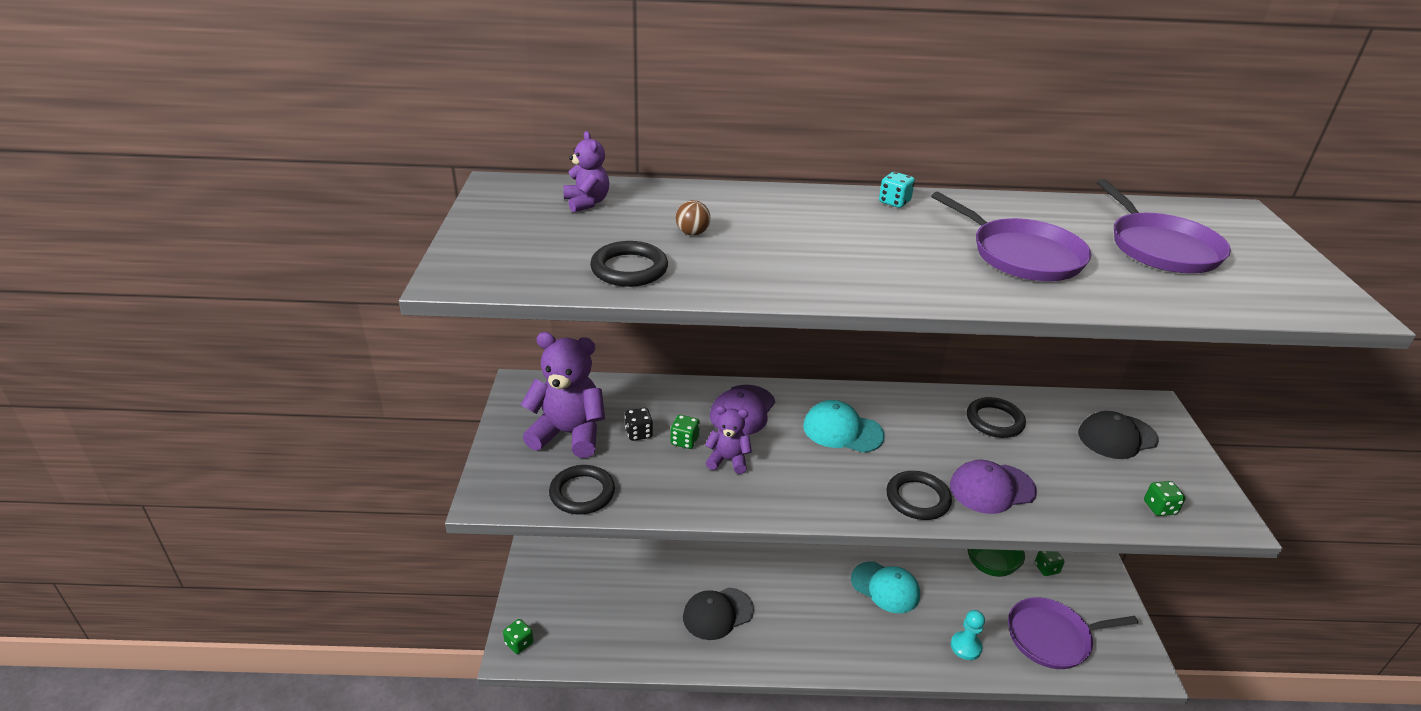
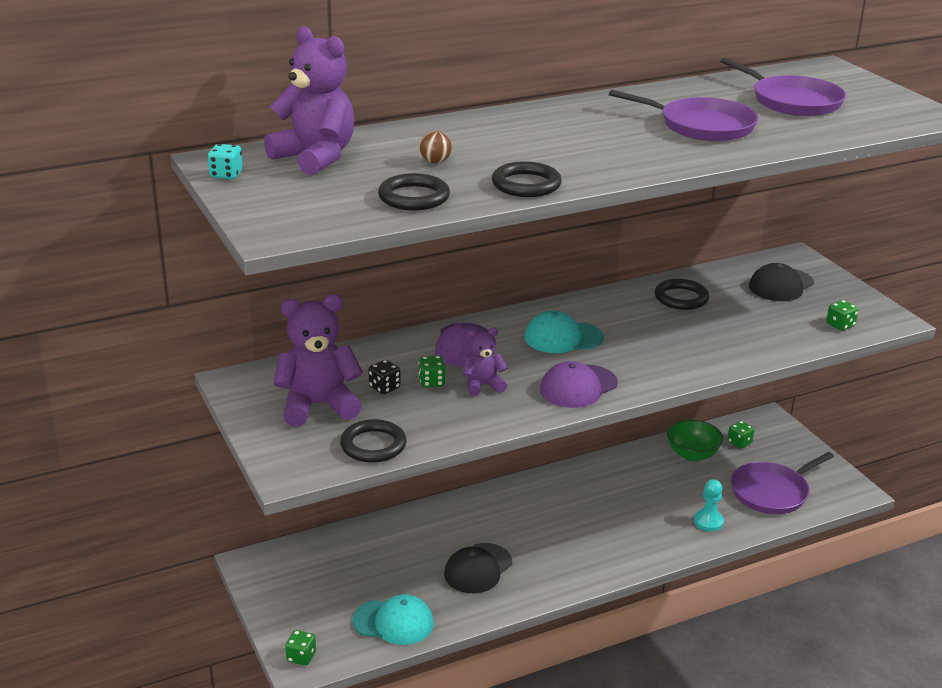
camera: 25 degrees left, 5 degrees down
purple teddy bear [563,131,609,213] -> purple teddy bear [264,26,354,175], size x1.84
turquoise cap [851,561,920,613] -> turquoise cap moved to [352,594,434,645]
turquoise dice [879,172,915,208] -> turquoise dice moved to [208,144,243,179]
black ring [886,471,952,520] -> black ring moved to [492,161,562,197]
purple cap [950,459,1037,514] -> purple cap moved to [540,361,618,408]

